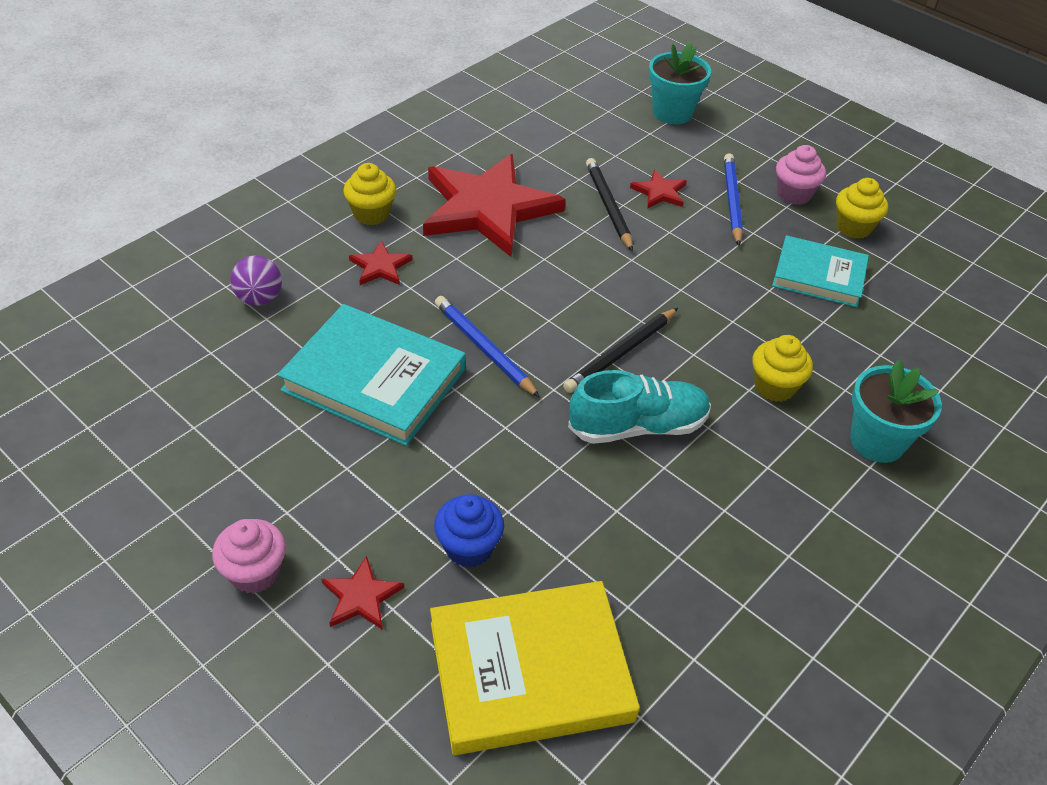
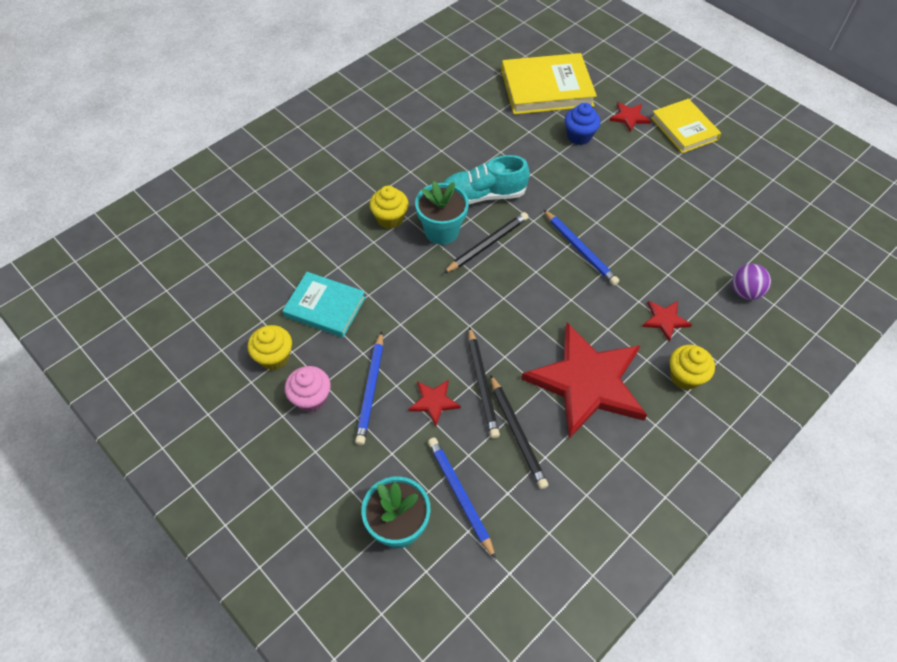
camera: 175 degrees left, 10 degrees up
pink cupcake [212,519,286,594] -> yellow book [651,98,721,153]
turquoise book [278,304,465,446] -> none
turquoise flower pot [850,359,942,463] -> turquoise flower pot moved to [415,181,469,245]
none -> blue pencil [428,438,496,560]
none -> black pencil [490,374,548,489]

